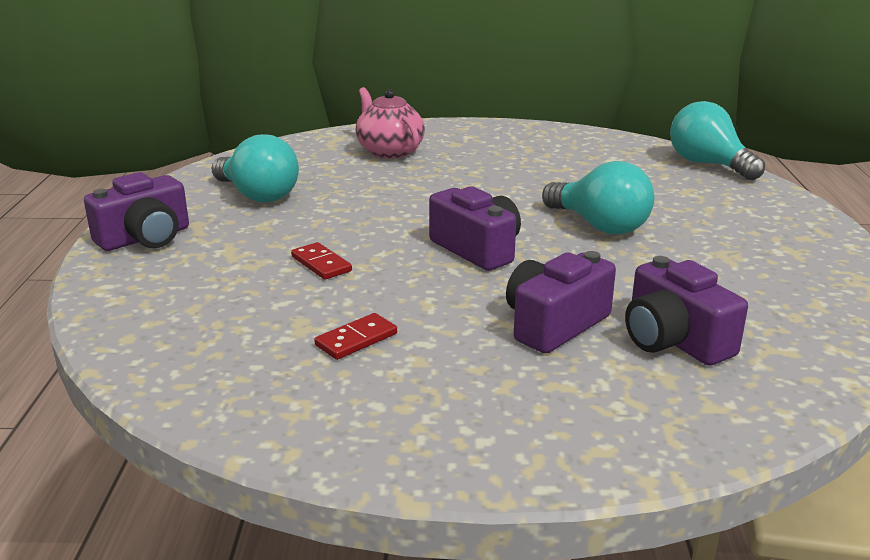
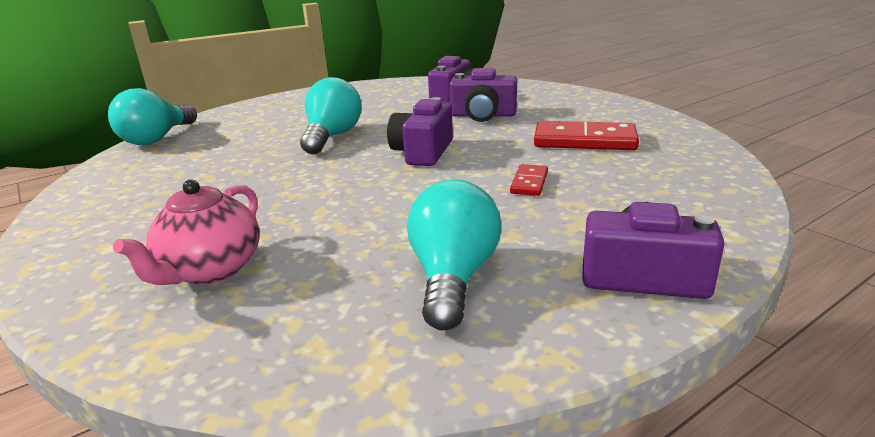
camera: 125 degrees left, 0 degrees up
red domino [314,313,397,360] -> red domino [534,121,639,150], size x1.93

